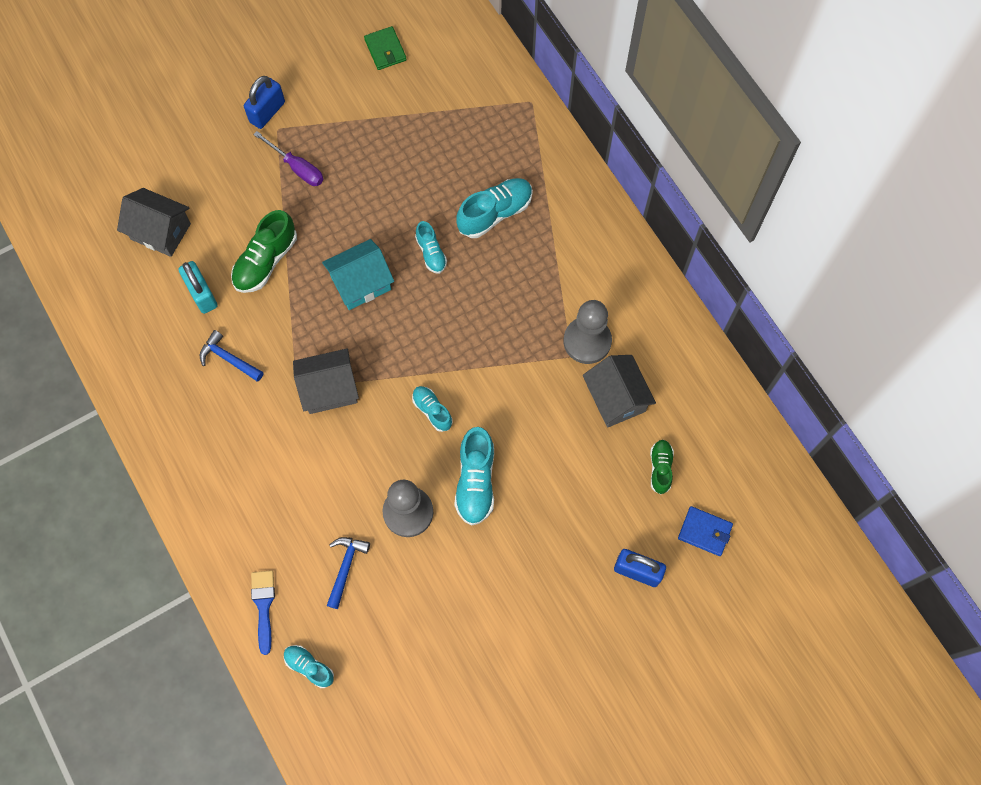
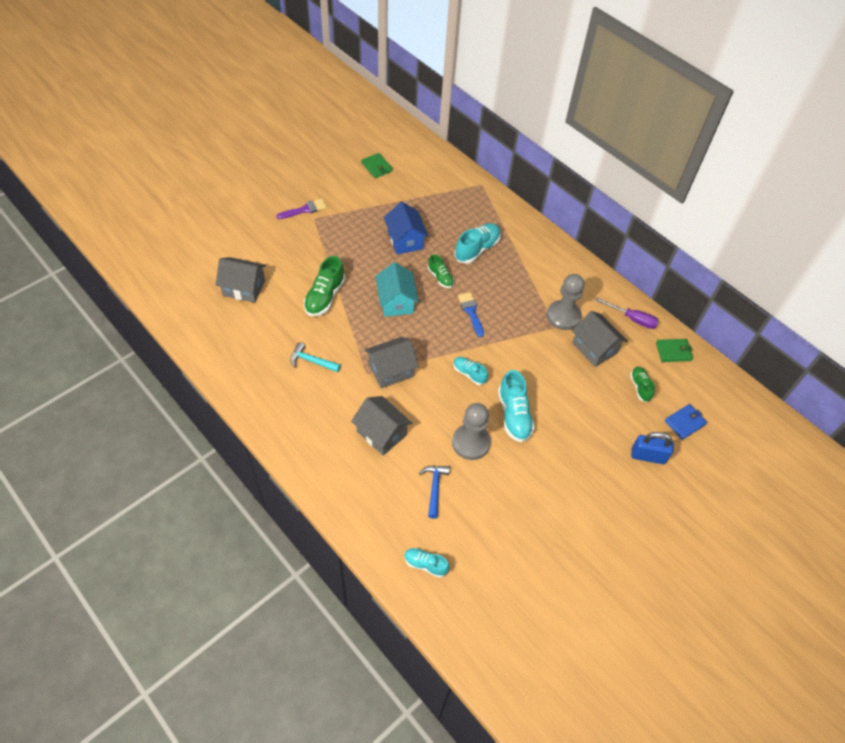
camera: 15 degrees left, 15 degrees down
turquoise padlock [178,261,218,314] -> none
blue hammer [200,330,263,382] -> turquoise hammer [290,342,341,372]
blue padlock [244,76,285,129] -> purple brush [276,199,327,219]
blue brush [251,570,275,655] -> blue brush moved to [458,292,484,337]
purple screwdriver [253,131,324,186] -> purple screwdriver moved to [595,298,659,329]
turquoise house [322,239,394,310] -> turquoise house turned 60 degrees counterclockwise [375,262,419,317]
turquoise shoe [415,221,447,274] -> green shoe [428,254,454,288]
blue wallet [678,506,733,556] -> blue wallet turned 45 degrees counterclockwise [665,404,707,440]
none -> grey house [351,396,412,455]
none -> blue house [384,202,429,254]
none -> green wallet [656,339,693,362]

